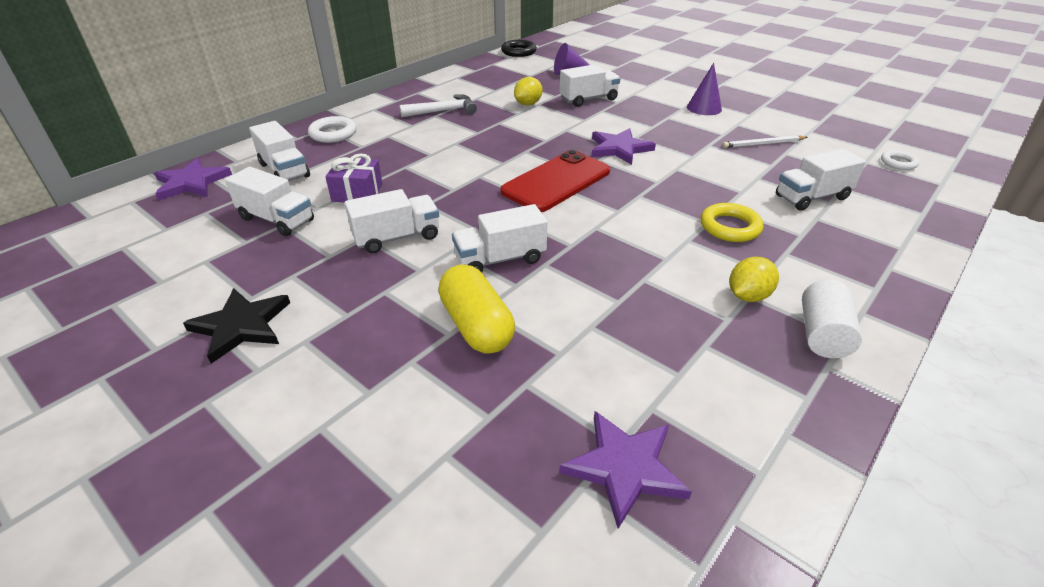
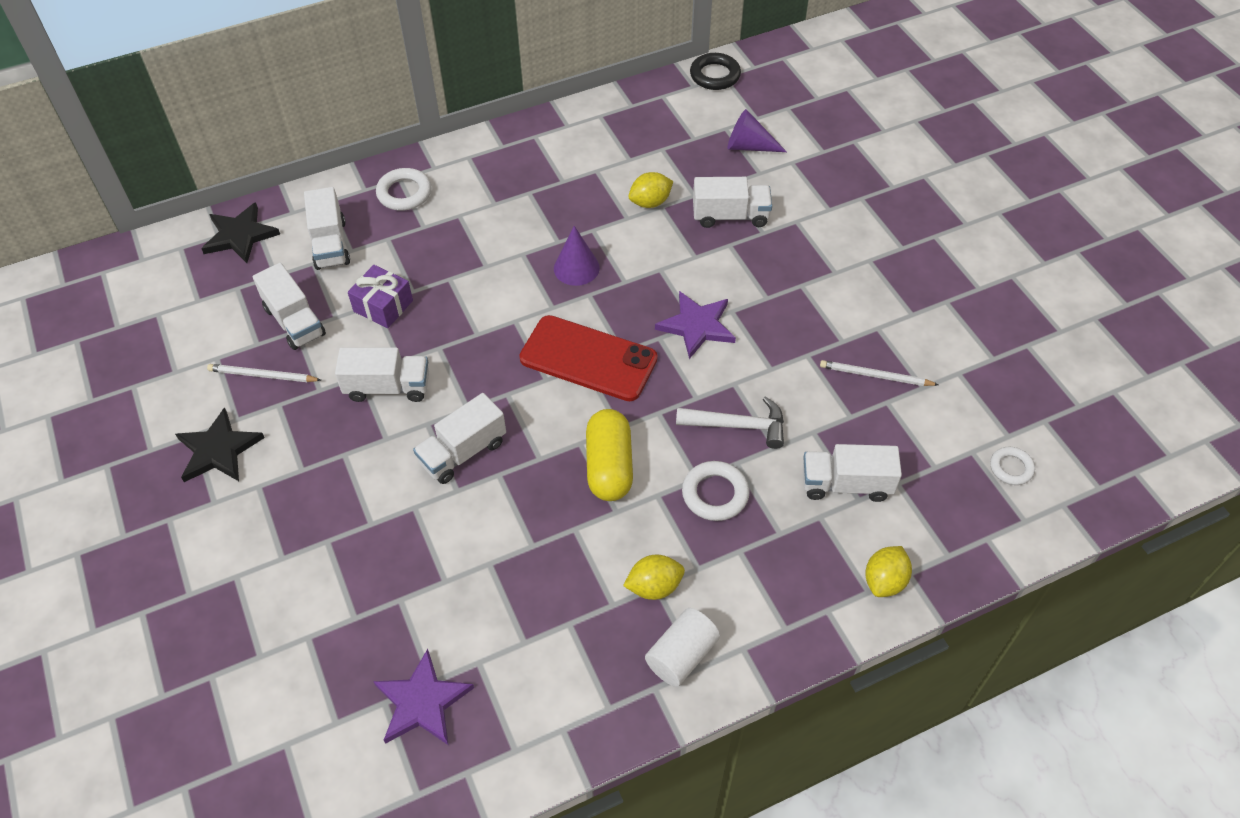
camera: 25 degrees right, 15 degrees up
purple star [154,158,232,200] -> black star [201,202,280,263]
white hammer [399,94,477,117] -> white hammer moved to [676,396,784,449]
yellow capsule [438,264,515,354] -> yellow capsule moved to [586,409,633,501]
white truck [452,204,548,272] -> white truck turned 45 degrees counterclockwise [413,393,506,484]
red phone [500,150,610,212] -> red phone turned 45 degrees clockwise [519,315,658,401]
purple cone [687,63,722,115] -> purple cone moved to [554,226,600,286]
yellow ring [701,203,763,242] -> white ring [682,461,749,521]
none -> white pencil [207,364,321,382]
none -> yellow lemon [865,546,912,597]

